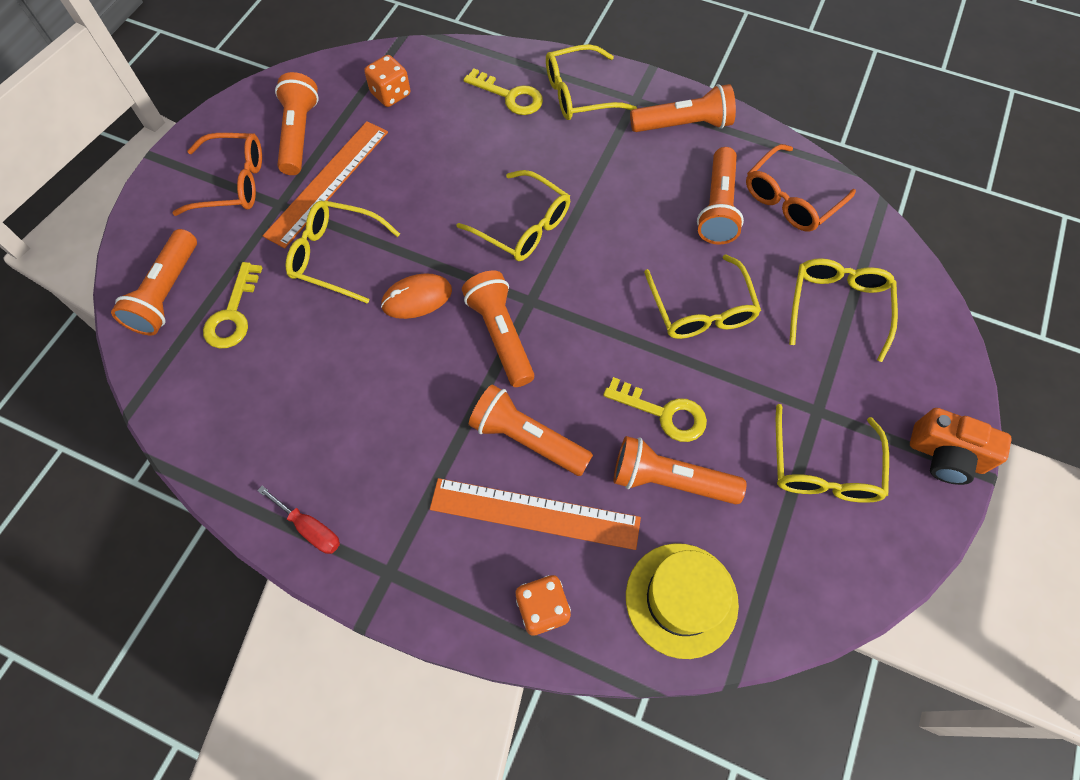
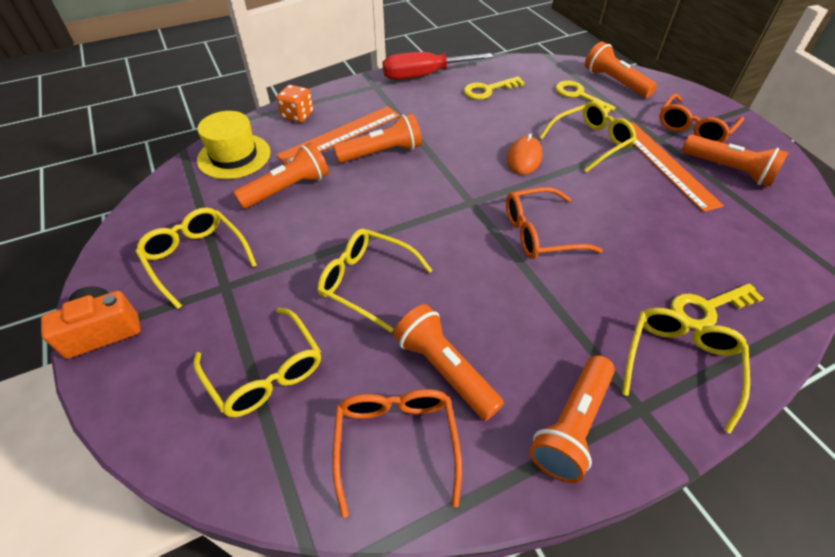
camera: 130 degrees right, 15 degrees down
red screwdriver [257,486,340,554] -> red screwdriver [383,52,493,80], size x1.95
orange dice [364,55,410,107] -> none
yellow glasses [457,170,570,261] -> orange glasses [506,187,603,259]
orange flashlight [462,271,534,387] -> none
yellow key [603,377,707,442] -> yellow key moved to [463,76,525,100]

